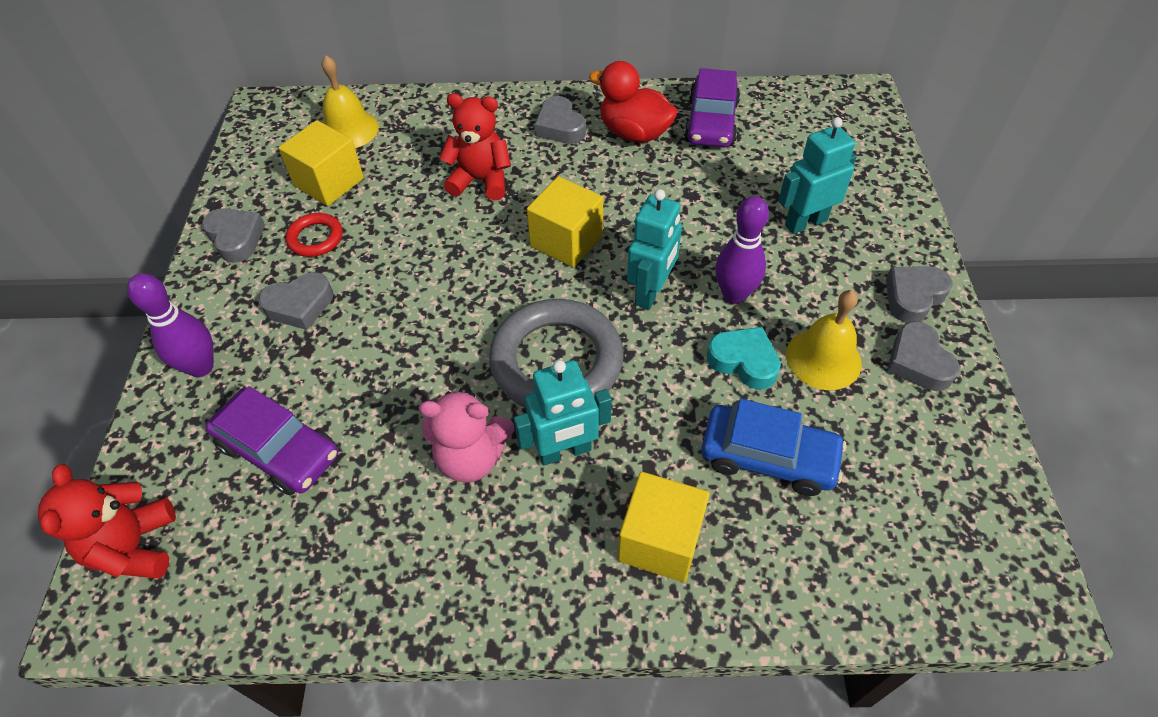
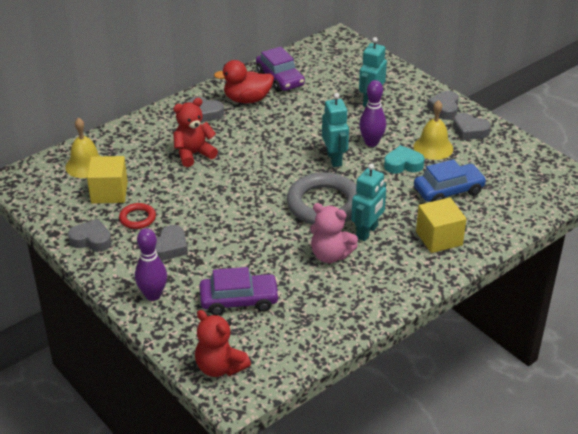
camera: 40 degrees left, 15 degrees down
pink teddy bear [419,387,514,483] -> pink teddy bear turned 60 degrees clockwise [310,203,358,263]
yellow cube [527,176,603,268] -> none

